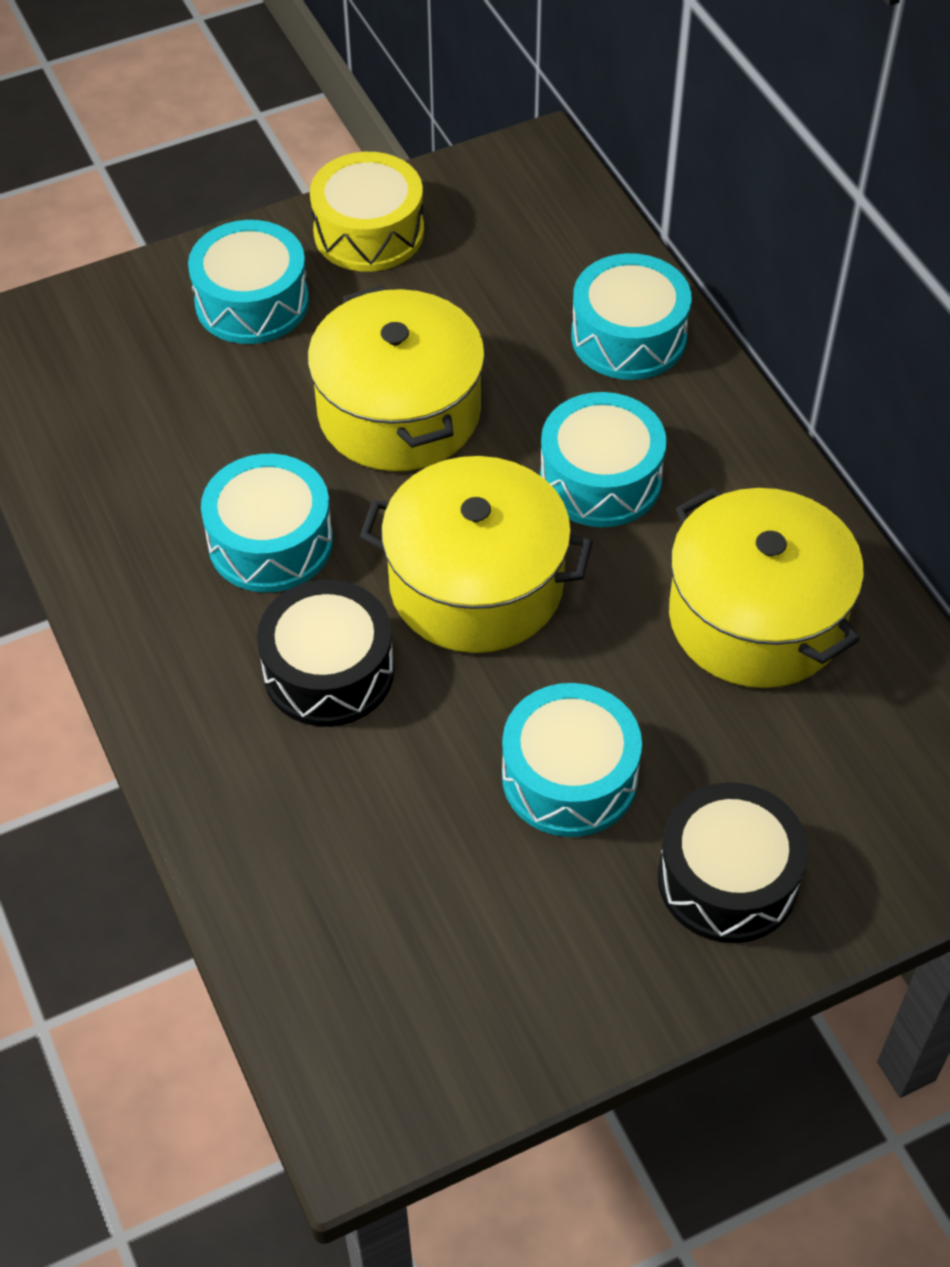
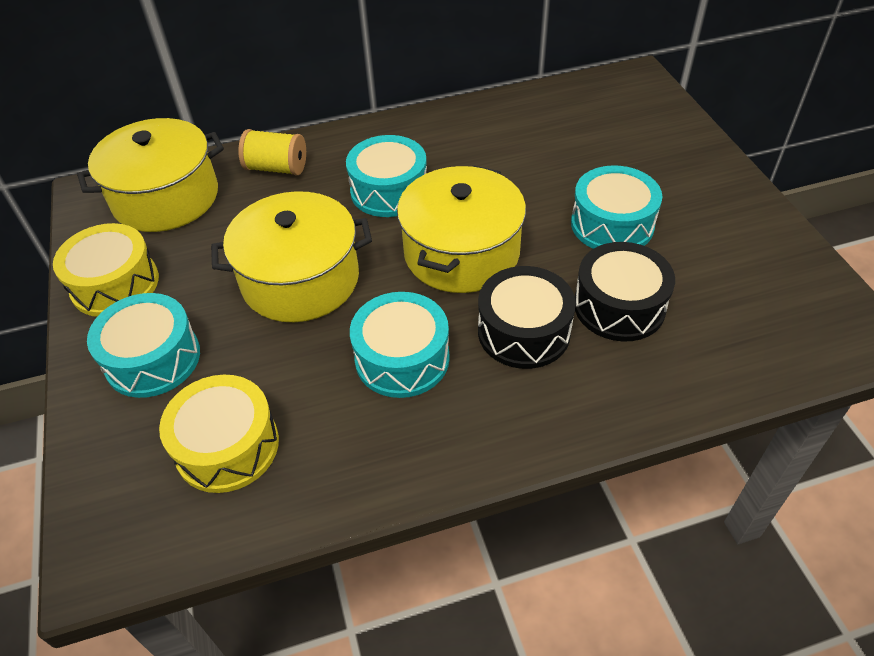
camera: 80 degrees left, 5 degrees down
turquoise drum [571,253,691,380] -> yellow spool [238,129,306,176]
black drum [658,782,808,943] -> black drum moved to [575,242,675,341]
yellow pot [669,487,864,688] -> yellow pot moved to [77,118,224,232]
none -> yellow drum [159,374,279,493]

